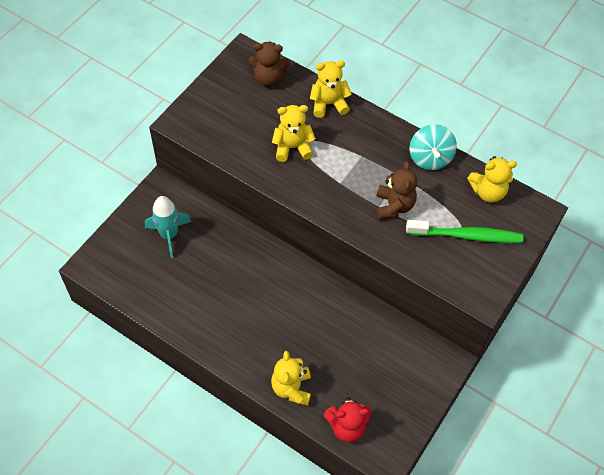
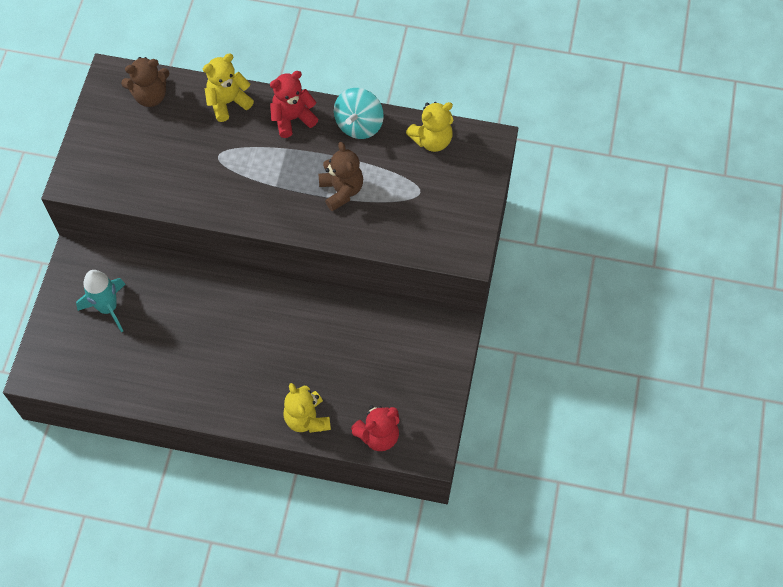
camera: 20 degrees left, 5 degrees up
yellow teddy bear [272,105,316,162] -> none
green toothbrush [406,220,524,243] -> none
turquoise spinning top [409,124,457,170] -> turquoise spinning top turned 45 degrees clockwise [334,88,384,139]
none -> red teddy bear [270,71,318,138]

